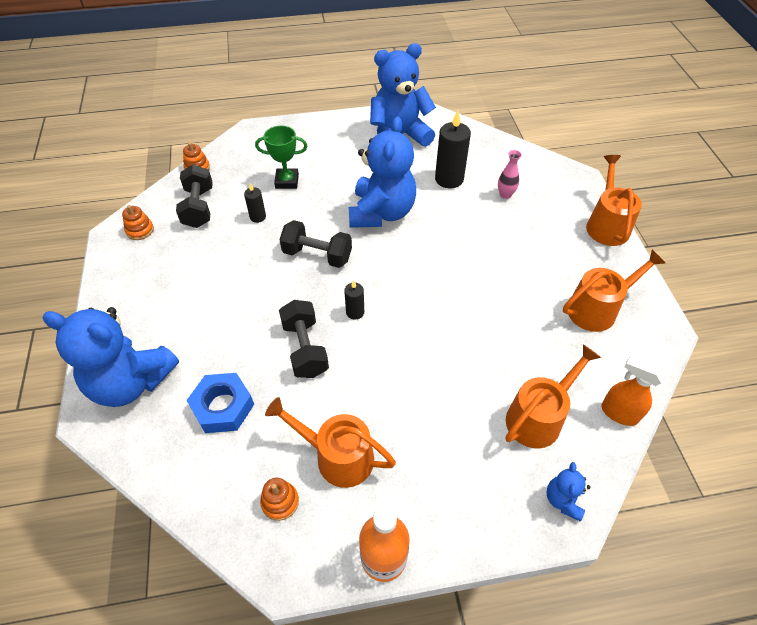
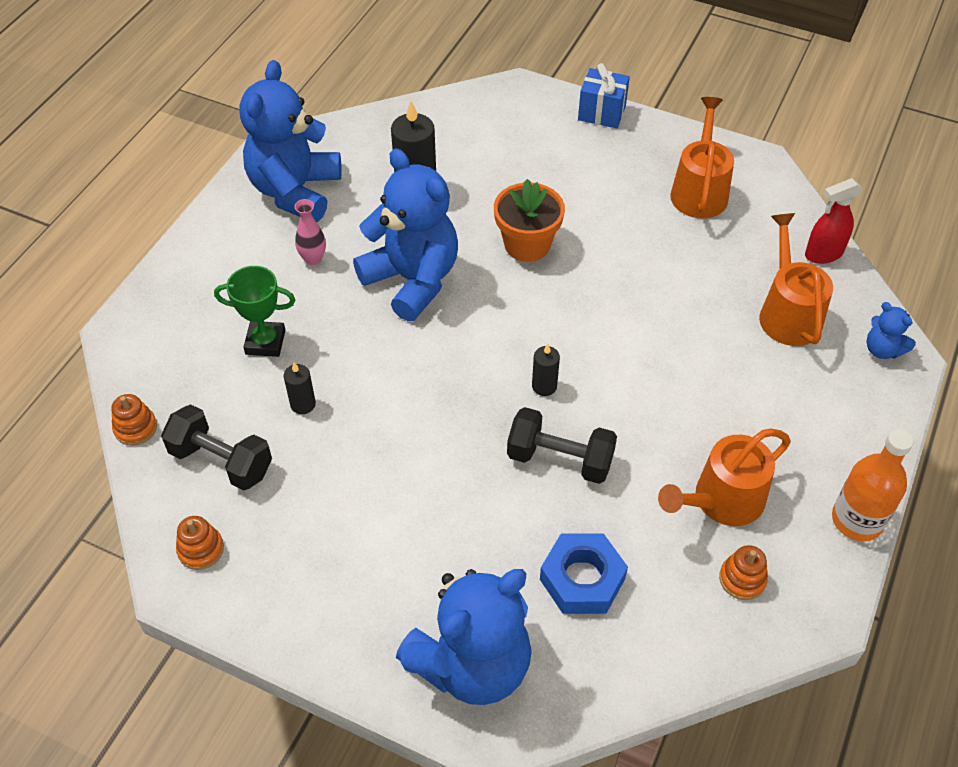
camera: 55 degrees left, 0 degrees up
green trophy [255,126,307,189] -> green trophy turned 60 degrees clockwise [214,266,295,357]
black dumbbell [280,220,352,268] -> none
pink vase [498,150,522,199] -> pink vase moved to [294,199,326,265]
orange watering can [586,155,642,246] -> blue gift [578,63,630,128]
orange spray bottle [601,357,664,426] -> red spray bottle [805,178,863,264]
none -> orange flower pot [494,179,565,262]

